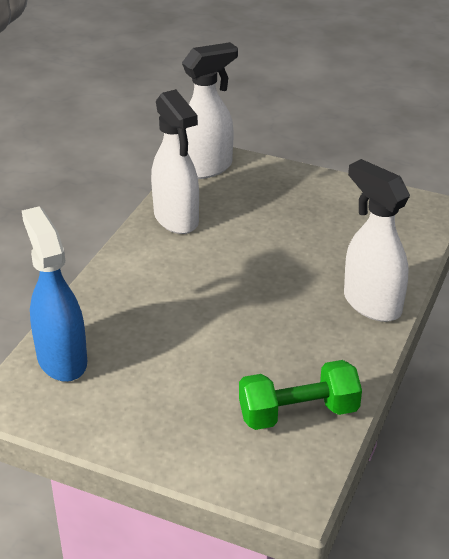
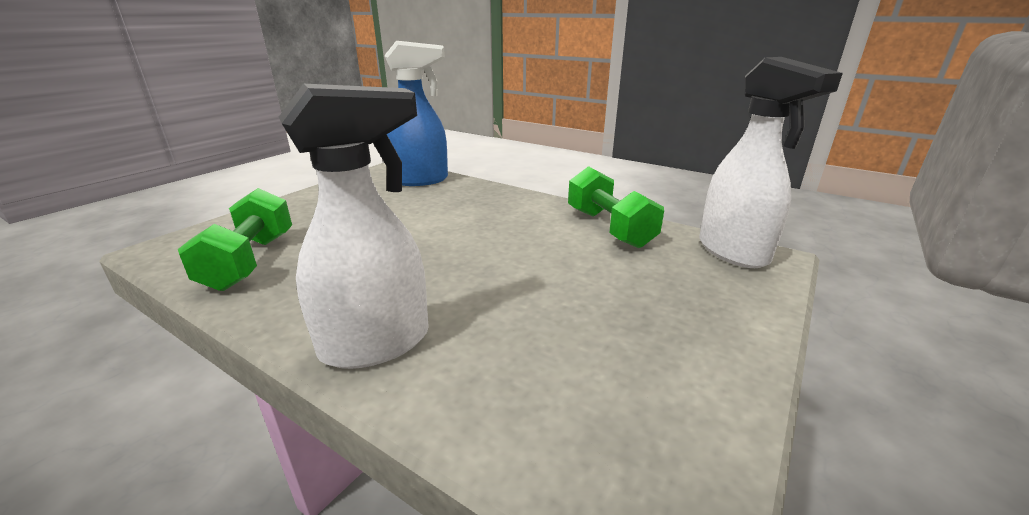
camera: 100 degrees right, 10 degrees down
white spray bottle [151,89,199,234] -> green dumbbell [568,166,664,248]

